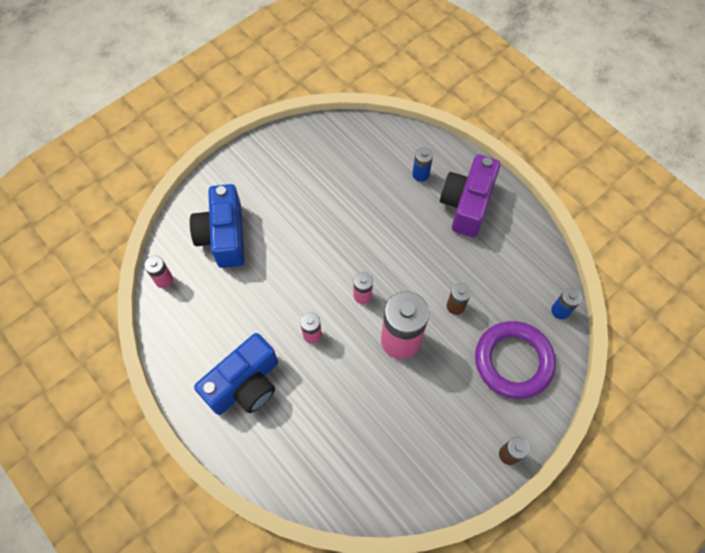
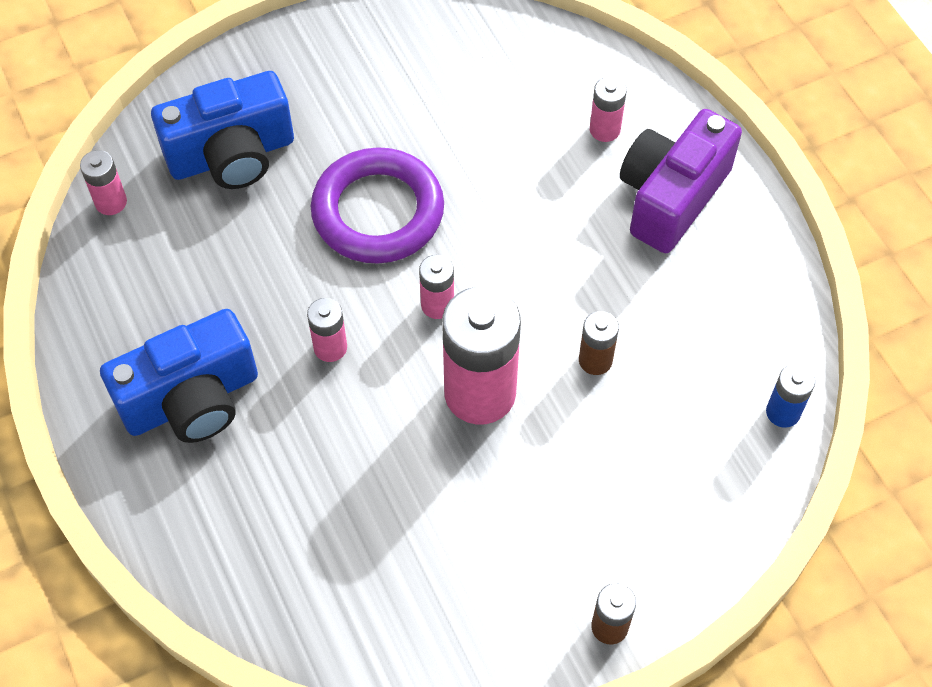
camera: 15 degrees right, 5 degrees down
blue camera [190,184,245,268] -> blue camera turned 120 degrees counterclockwise [151,71,294,189]
blue battery [412,147,433,182] -> pink battery [590,77,627,142]
purple ring [475,321,556,399] -> purple ring moved to [311,147,444,264]

